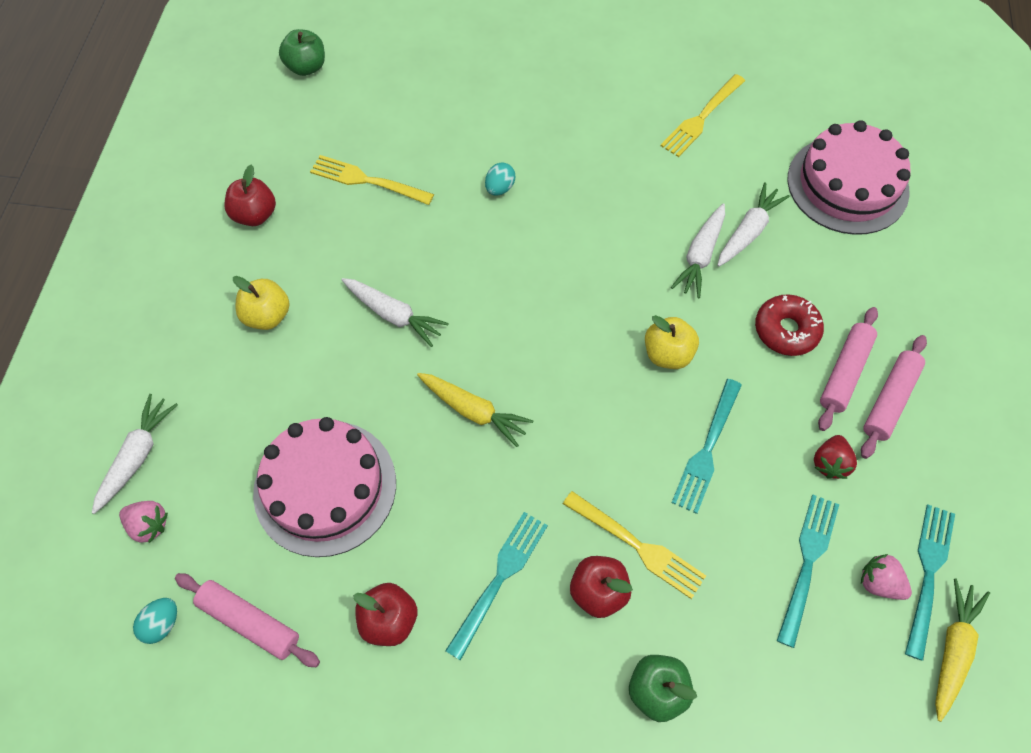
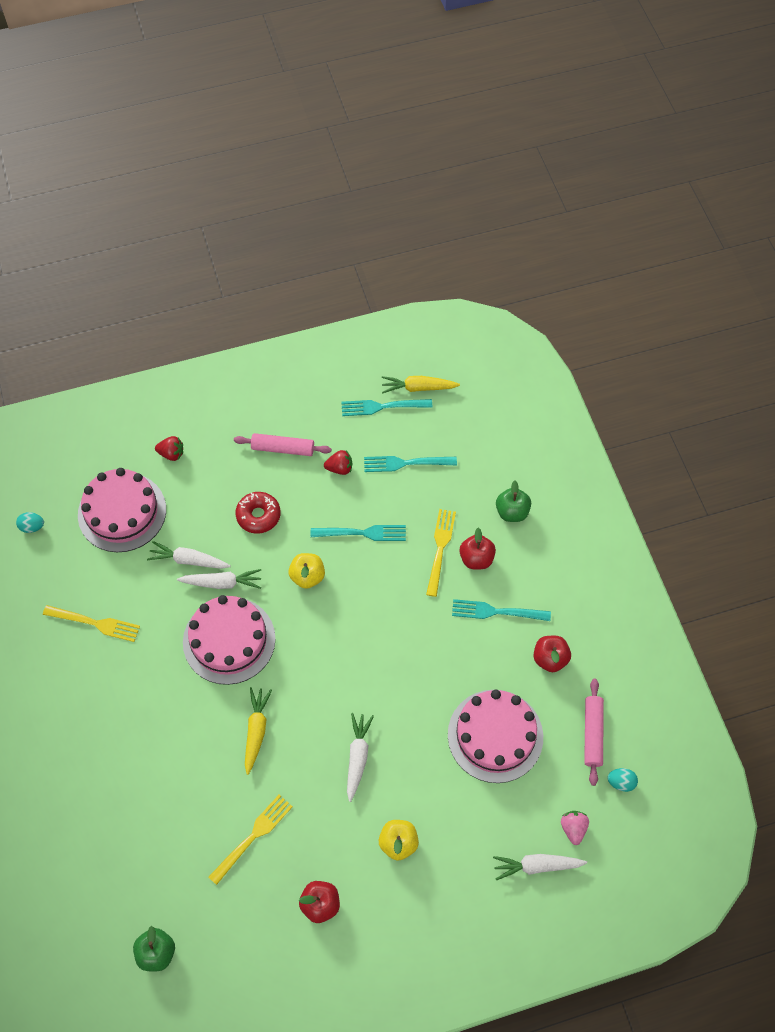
camera: 115 degrees left, 0 degrees up
yellow fork [310,155,434,205] -> yellow fork turned 135 degrees counterclockwise [209,795,293,885]
yellow carrot [417,373,533,447] -> yellow carrot moved to [245,687,272,775]
turquoise egg [485,162,515,196] -> turquoise egg moved to [16,512,44,533]
pink rolling pin [818,307,878,431] -> none
pink strawberry [861,554,912,600] -> none
none -> red strawberry [155,436,183,461]
none -> pink cake [183,595,276,685]

